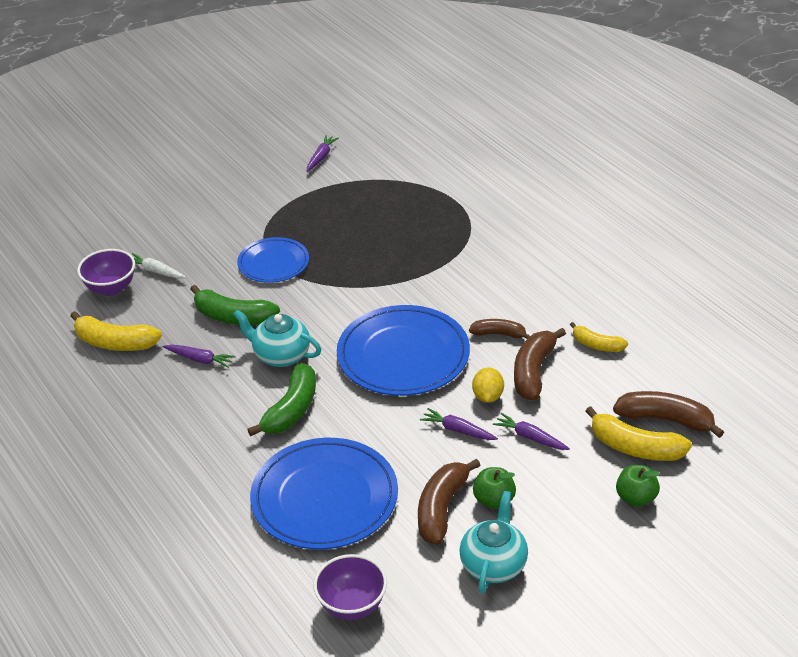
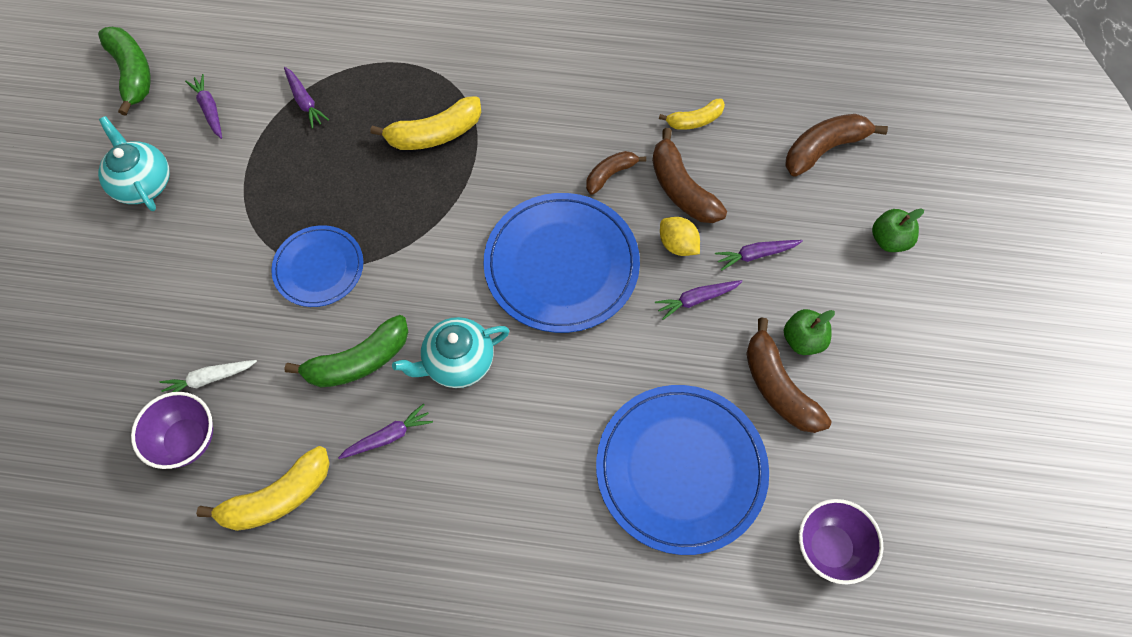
camera: 50 degrees left, 25 degrees up
green banana [247,363,316,436] -> green banana moved to [98,27,151,116]
turquoise teapot [459,491,528,593] -> turquoise teapot moved to [98,116,170,211]
yellow banana [585,406,692,461] -> yellow banana moved to [370,96,482,150]
none -> purple carrot [284,67,329,129]

